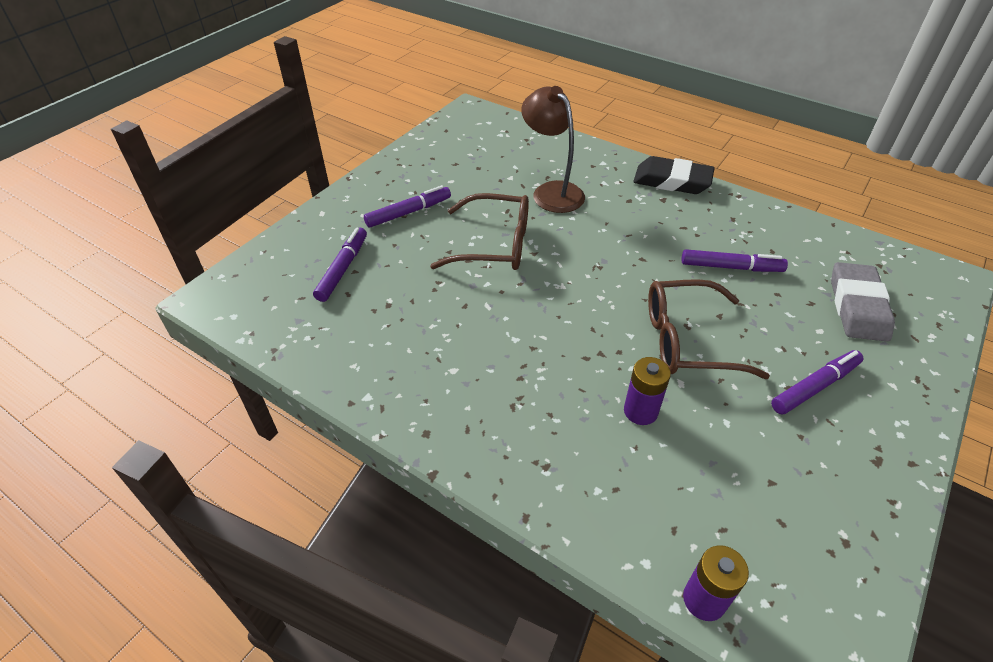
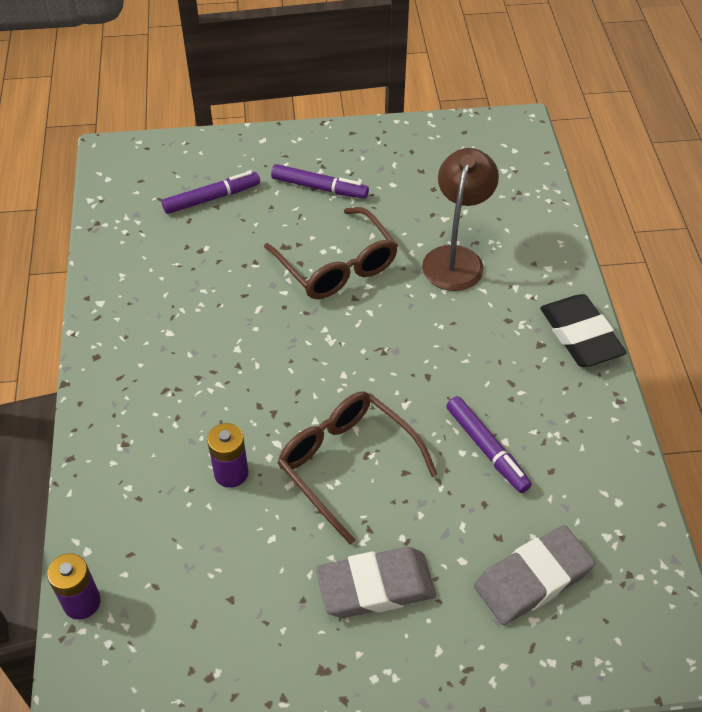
camera: 50 degrees right, 5 degrees up
purple marker [771,350,864,415] -> grey eraser [316,547,436,618]

